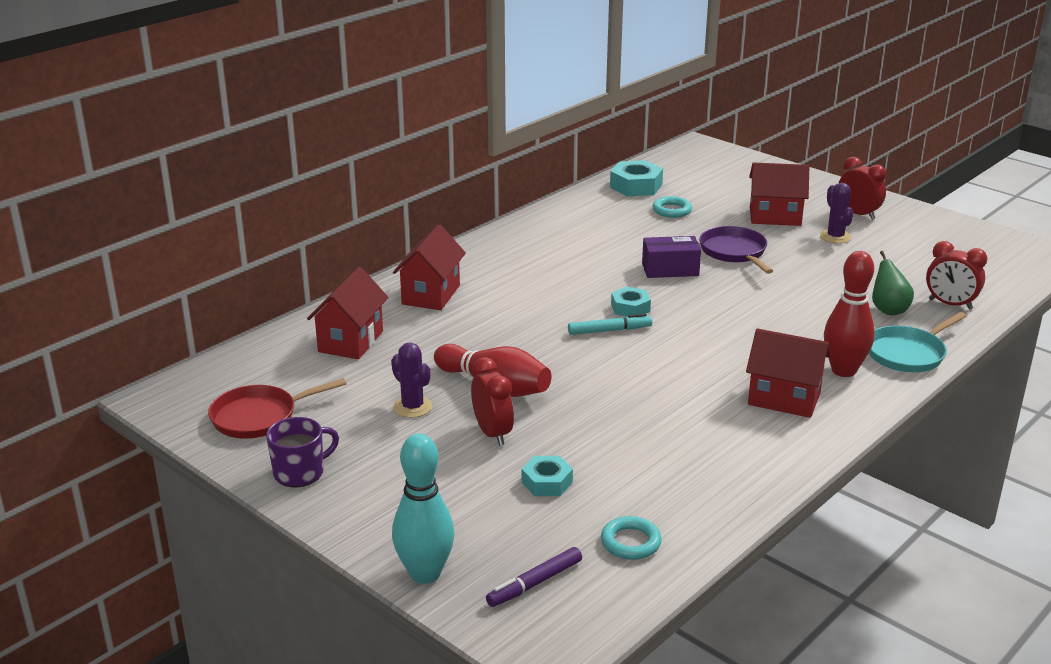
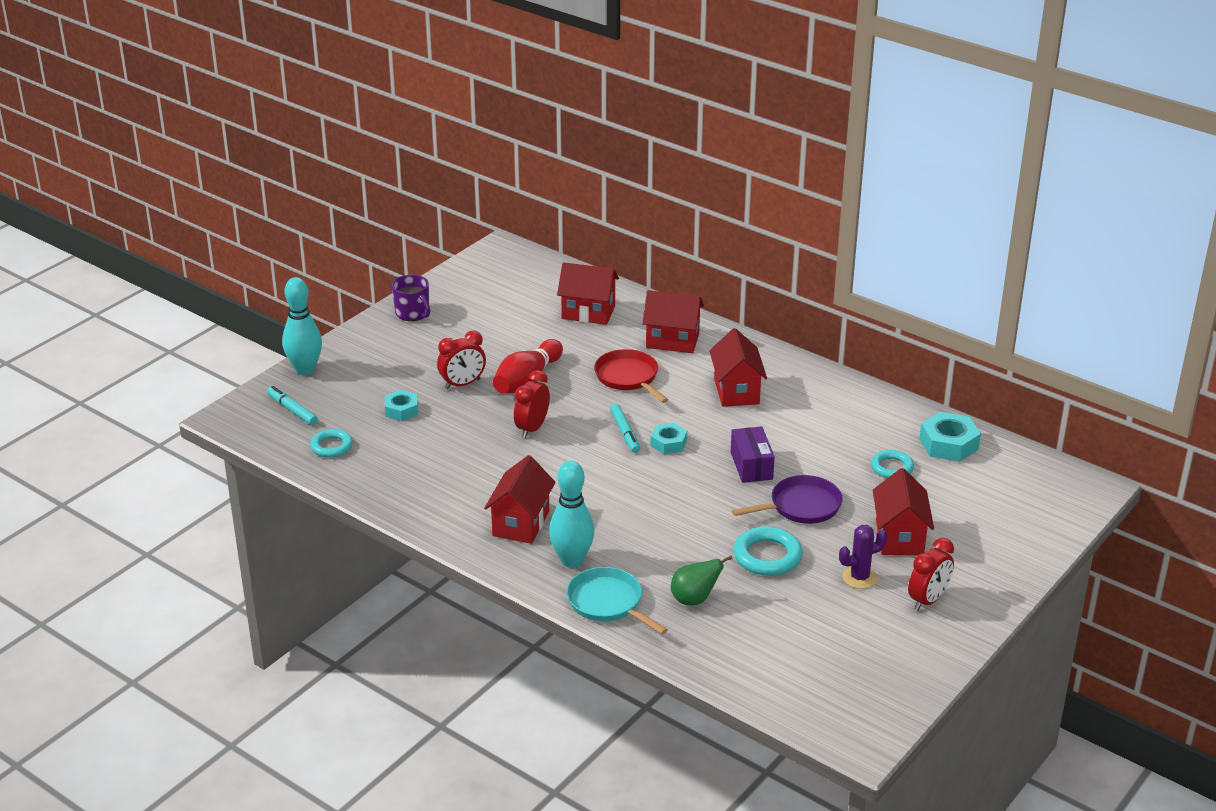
camera: 85 degrees right, 5 degrees up
red pan [208,378,346,438] -> red pan moved to [594,349,668,403]
purple cactus [391,343,432,418] -> none
purple marker [486,547,582,607] -> turquoise marker [267,386,318,425]
red bowling pin [824,251,875,377] -> turquoise bowling pin [549,461,594,568]
red clock [926,241,987,310] -> red clock moved to [514,370,550,438]
none -> red house [709,328,767,407]
none -> turquoise ring [733,526,803,576]

